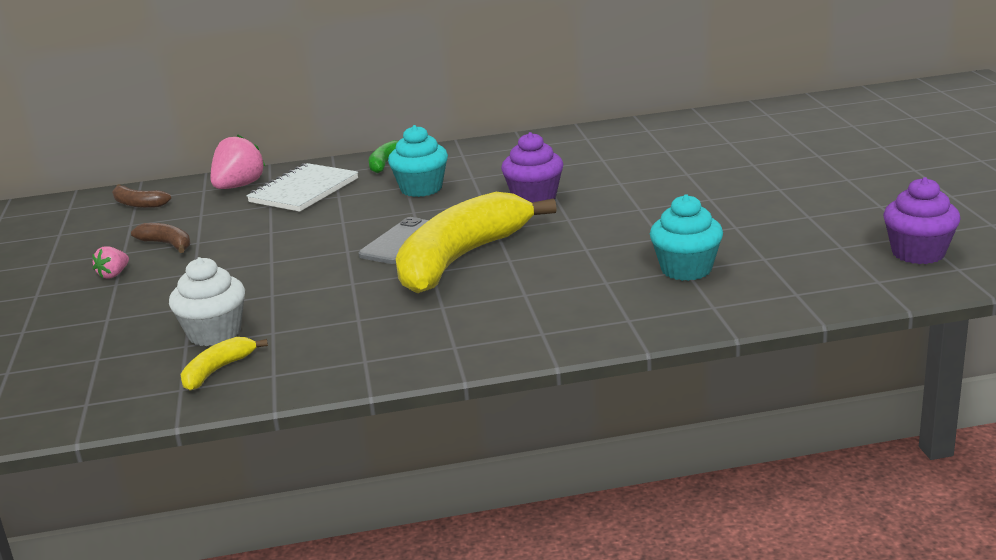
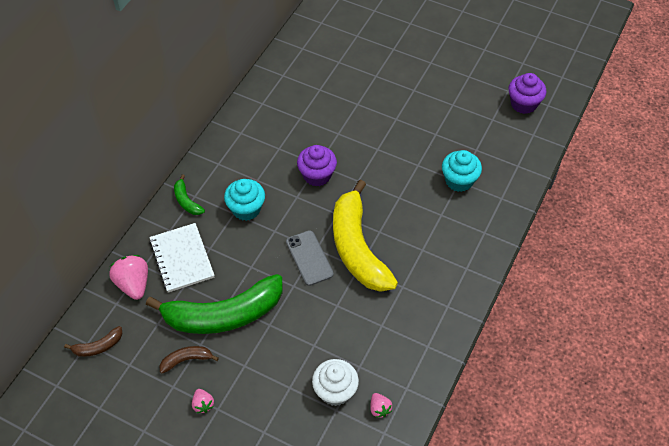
camera: 55 degrees left, 30 degrees up
yellow banana [180,337,268,391] -> pink strawberry [370,393,392,418]
none -> green banana [146,274,283,334]

